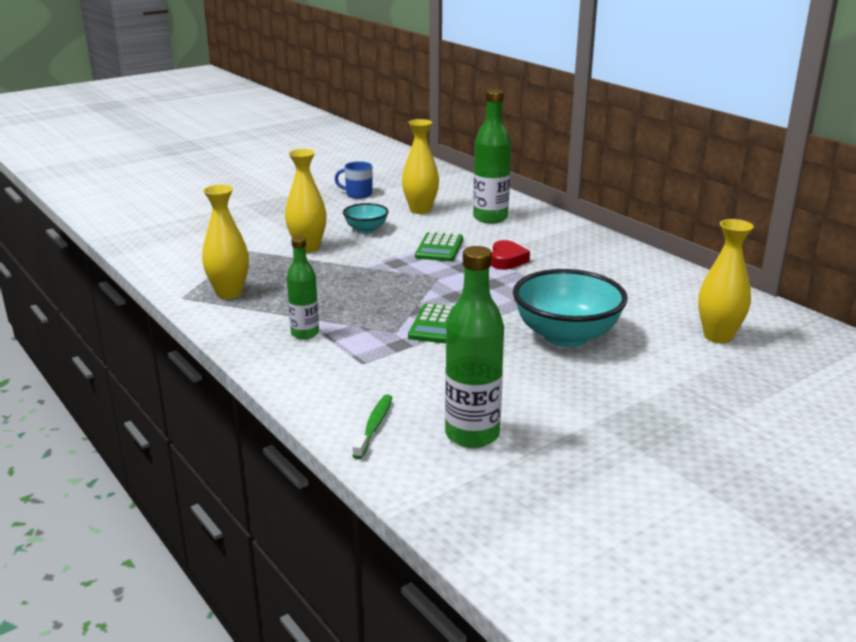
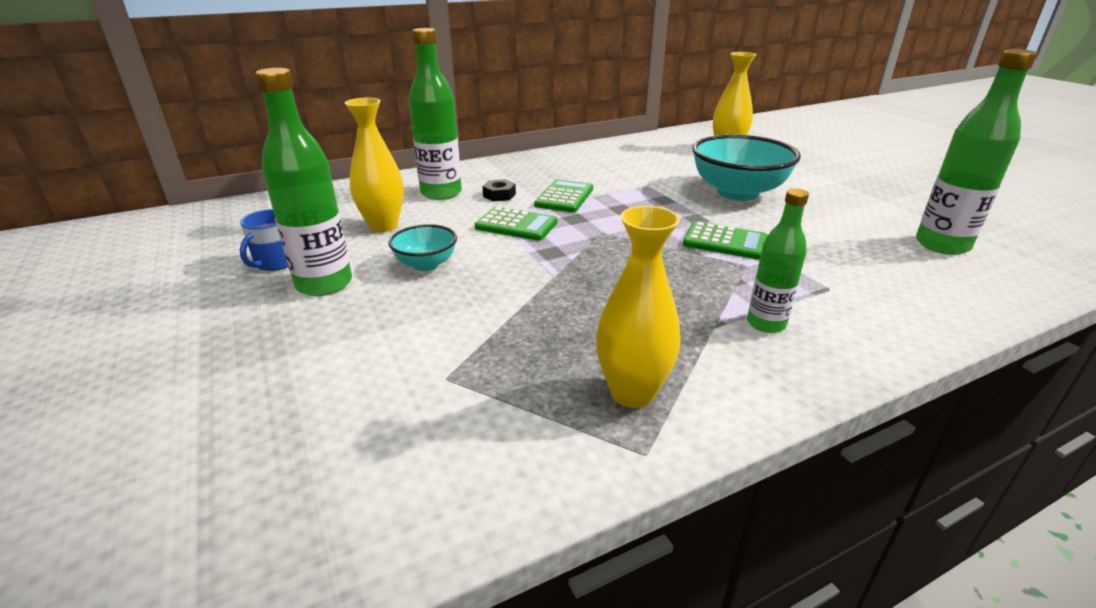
camera: 80 degrees left, 5 degrees up
yellow vase [285,149,327,253] -> none
green toothbrush [352,394,393,459] -> none
red heart [491,240,530,270] -> green calculator [534,179,593,212]
none -> green bottle [256,68,352,296]
none -> black nut [482,179,516,201]

